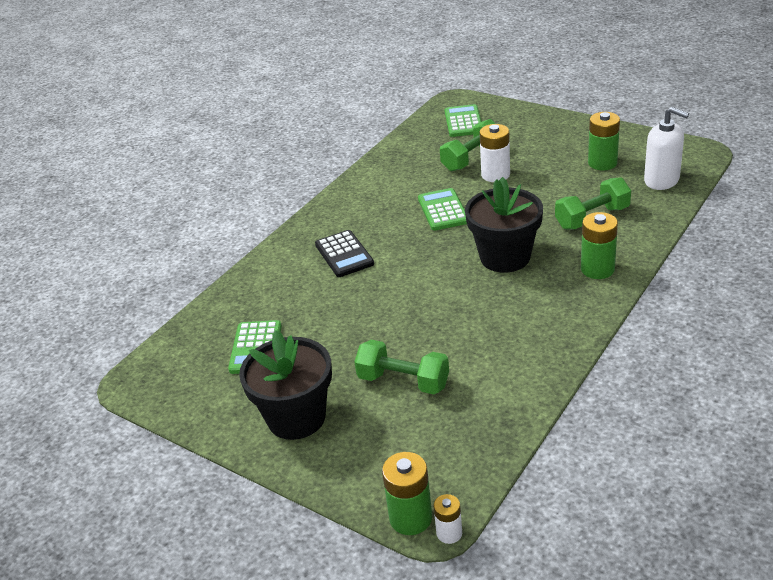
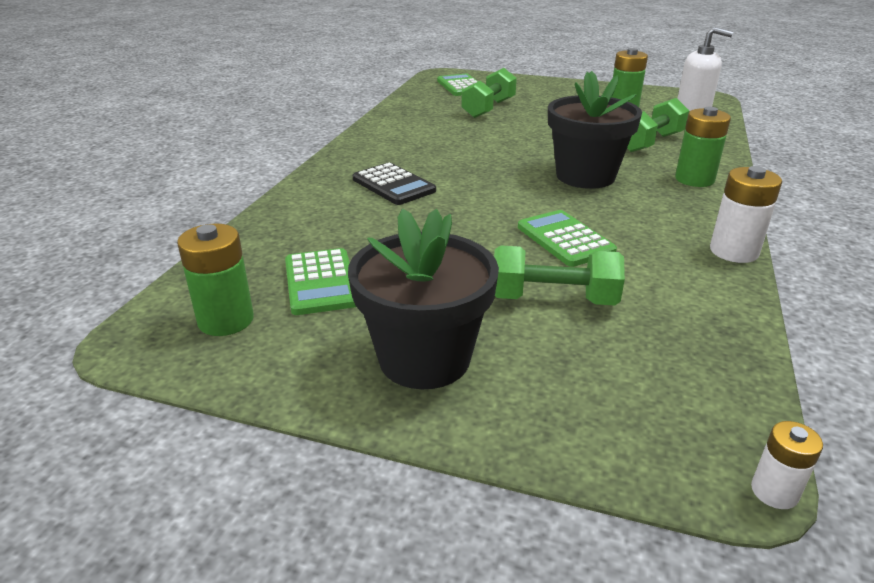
camera: 20 degrees left, 5 degrees down
green battery [382,452,432,535] -> green battery moved to [177,223,254,336]
green calculator [418,188,467,231] -> green calculator moved to [518,210,617,267]
white battery [479,124,510,182] -> white battery moved to [710,166,782,263]

